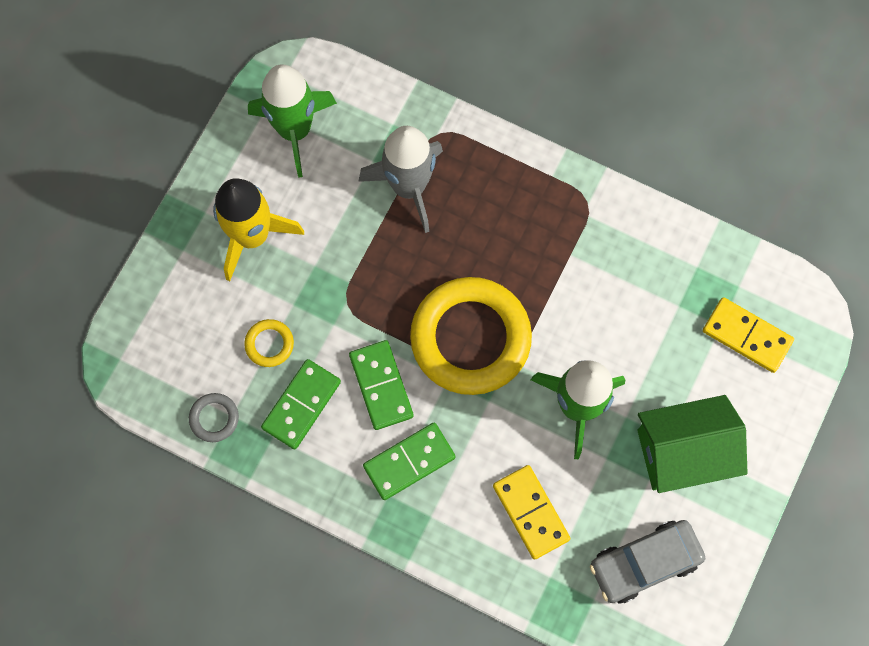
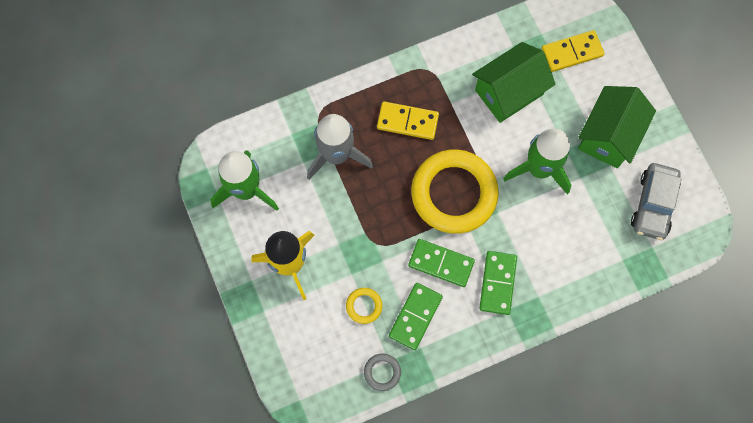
camera: 50 degrees left, 0 degrees up
green domino [261,359,341,450] -> green domino turned 45 degrees clockwise [389,283,443,350]
yellow domino [493,465,570,560] -> yellow domino moved to [377,101,439,140]
none -> green house [472,42,556,123]

